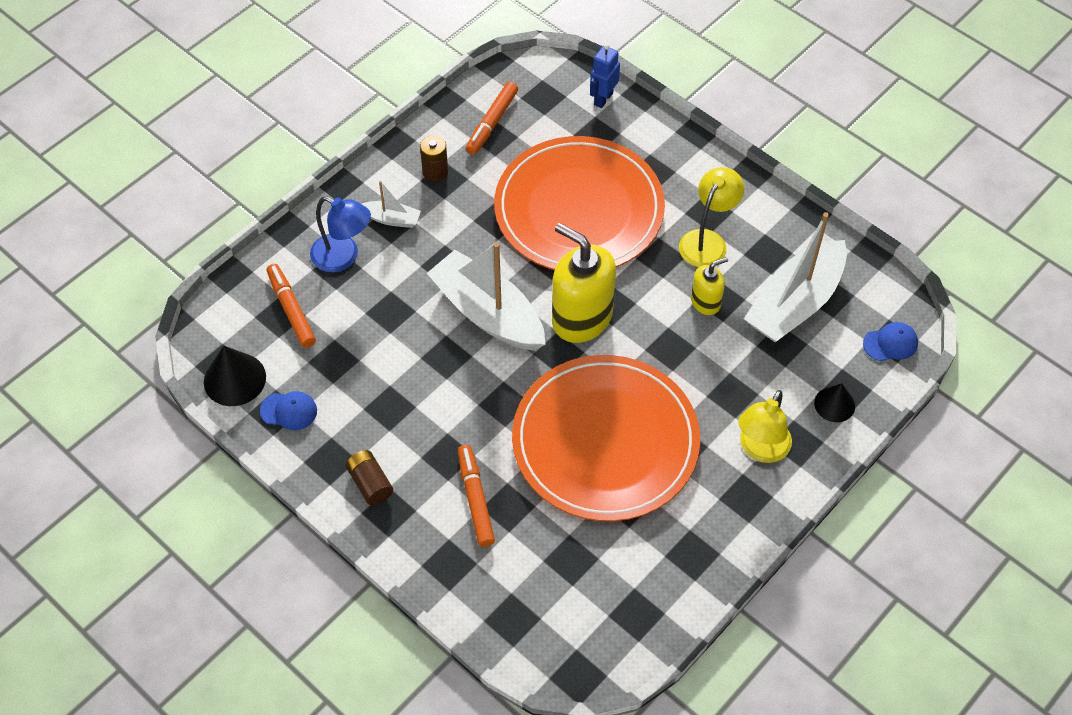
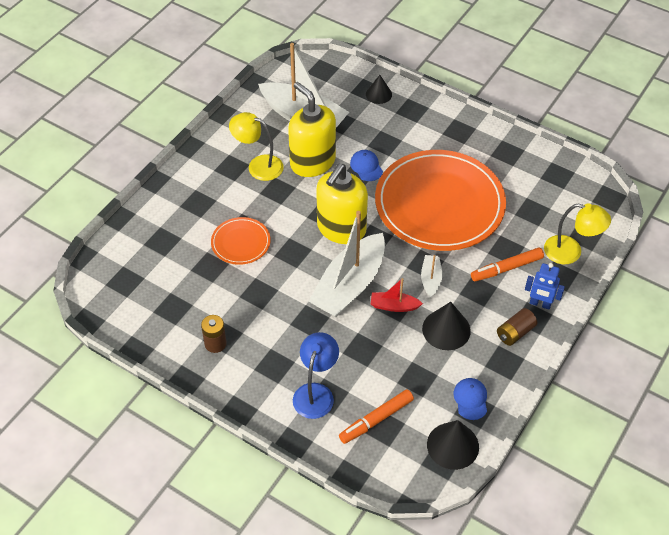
camera: 100 degrees left, 5 degrees down
white boat [362,181,421,228] -> white boat moved to [421,255,442,298]
orange marker [466,82,518,155] -> none
orange plate [494,136,665,270] -> orange plate [211,217,271,265], size x0.44
blue robot [590,44,620,108] -> blue robot moved to [525,263,565,309]
yellow soap dispenser [691,257,728,315] -> yellow soap dispenser [288,82,336,177], size x1.95
yellow lamp [738,390,792,463] -> yellow lamp moved to [544,203,611,264]
blue cap [863,322,918,361] -> blue cap moved to [350,150,383,181]
none -> red boat [371,278,423,312]
none -> black cone [422,302,471,350]

